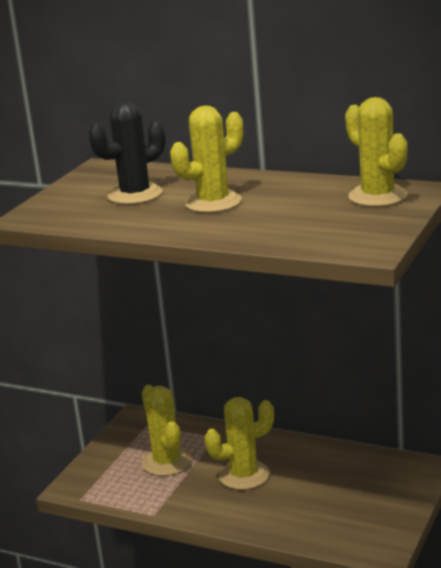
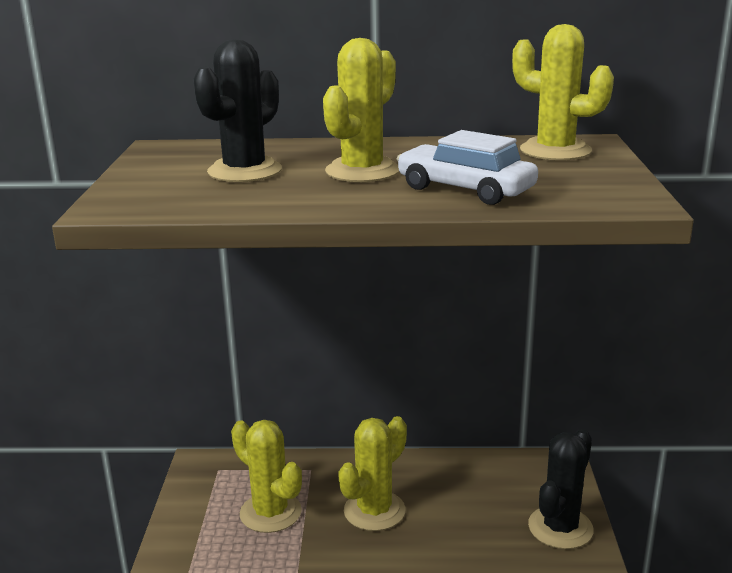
camera: 25 degrees left, 0 degrees up
none -> white car [397,130,538,205]
none -> black cactus [528,429,594,549]

